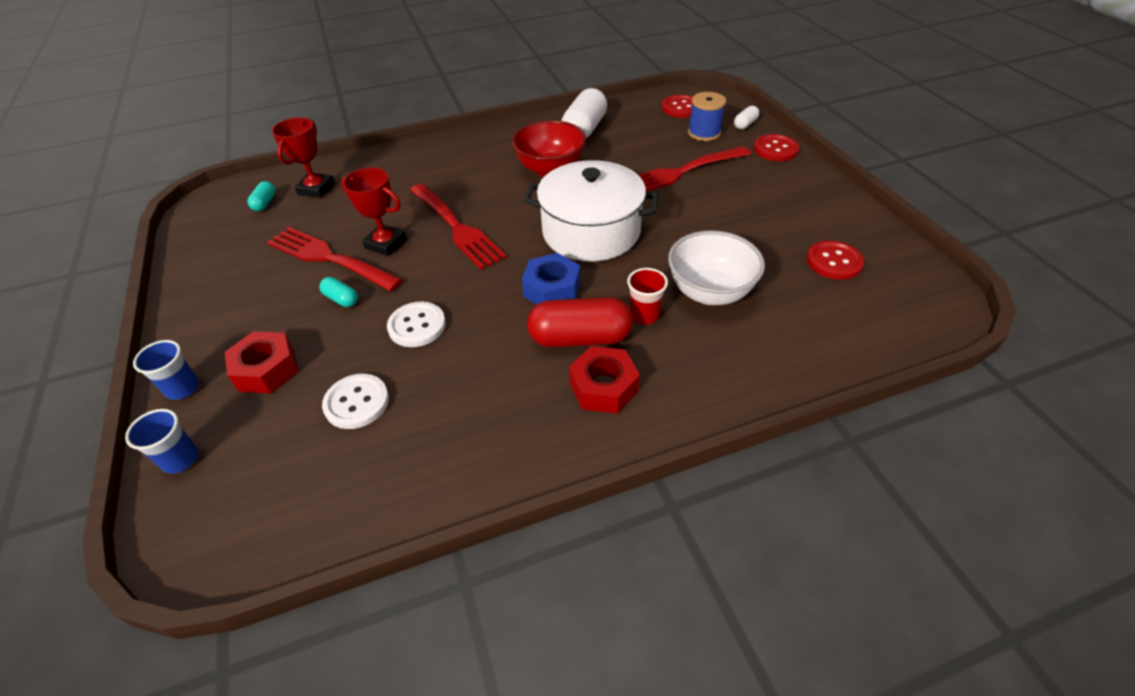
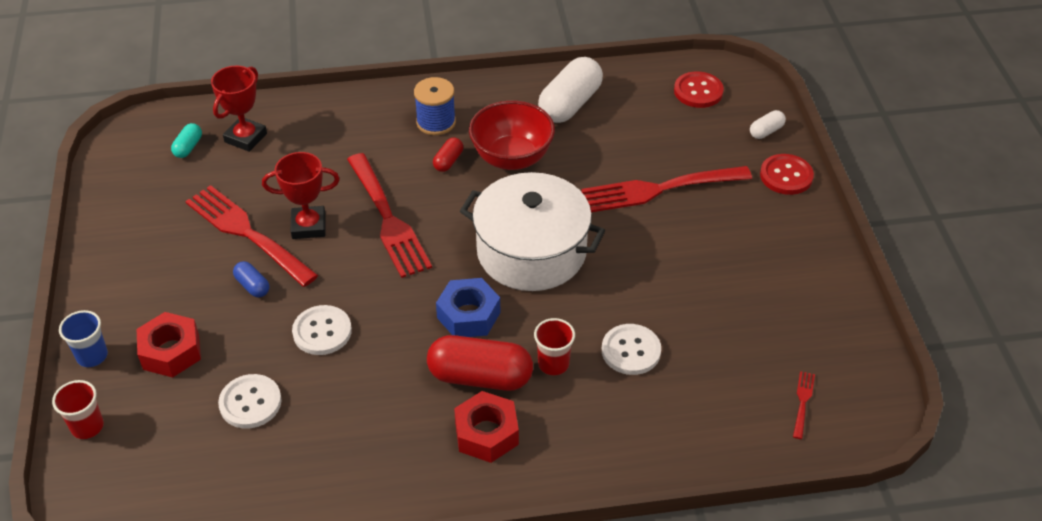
camera: 10 degrees right, 0 degrees up
blue cup [125,409,198,474] -> red cup [52,380,104,439]
turquoise capsule [319,277,358,307] -> blue capsule [233,261,269,297]
red trophy [341,167,407,256] -> red trophy turned 45 degrees counterclockwise [262,152,340,239]
white bowl [668,230,765,305] -> white button [602,324,661,375]
blue spool [688,92,726,141] -> blue spool moved to [414,77,456,135]
red button [807,240,864,280] -> none
none -> red capsule [433,137,463,172]
none -> red fork [793,371,815,439]

